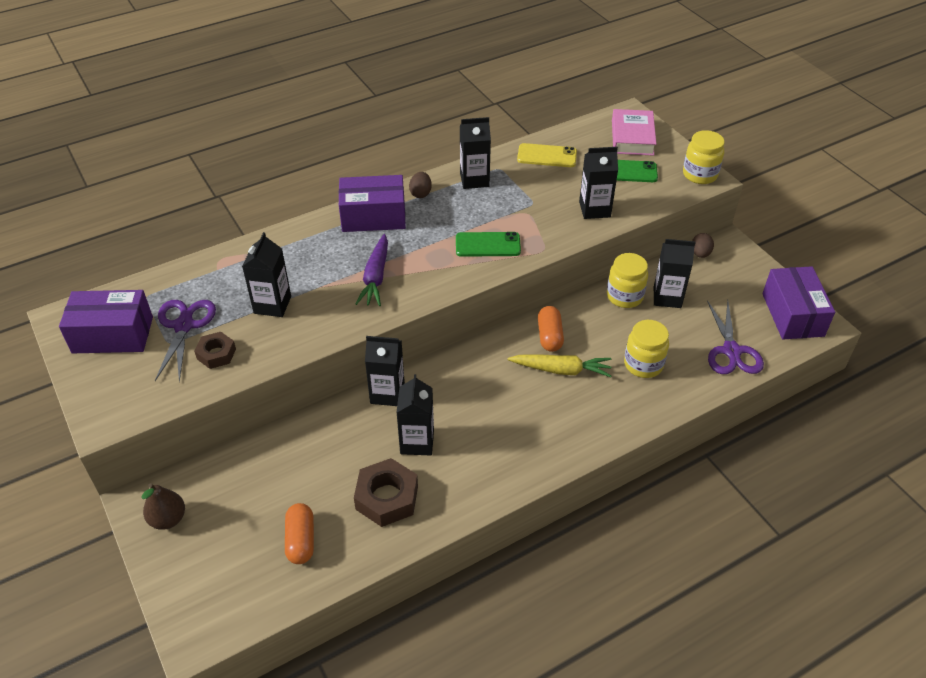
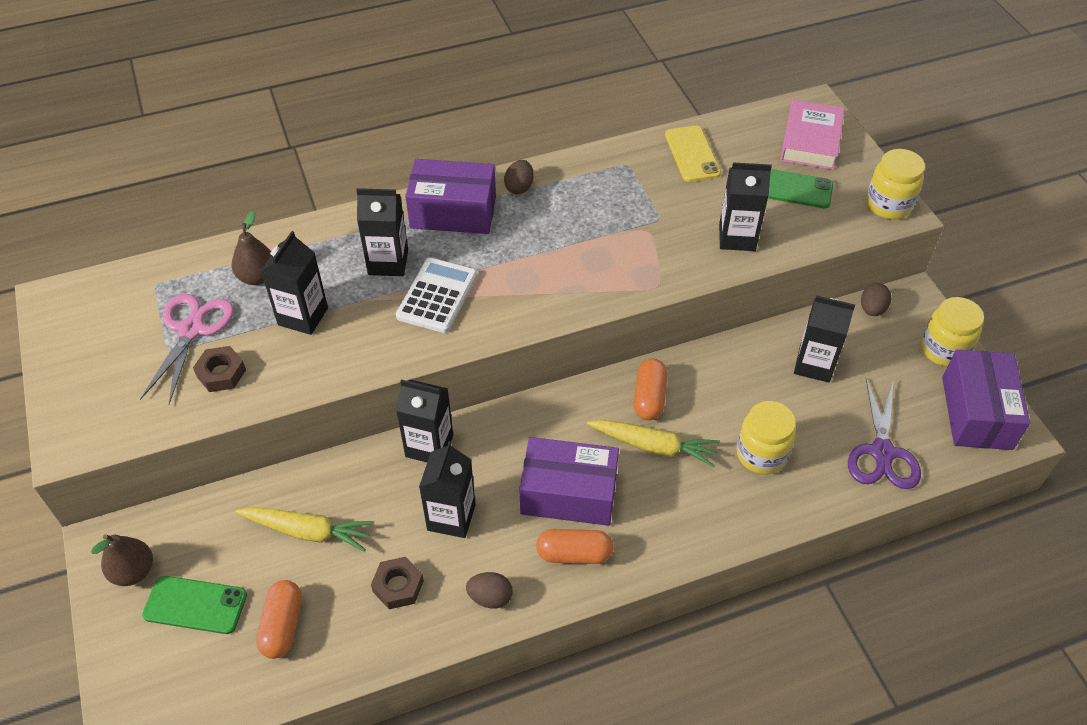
camera: 10 degrees right, 5 degrees up
purple box [59,290,153,353] -> purple box moved to [519,437,619,526]
purple scissors [155,300,216,382] -> pink scissors [140,294,234,404]
brown nut [354,458,418,527] -> brown nut [371,557,424,609], size x0.61
purple carrot [355,234,388,306] -> white calculator [396,258,477,333]
green phone [456,232,521,257] -> green phone moved to [142,576,247,634]
black carton [460,117,491,189] -> black carton moved to [356,188,408,276]
yellow phone [517,143,577,167] -> yellow phone turned 60 degrees clockwise [665,125,721,182]
yellow jar [607,253,648,308] -> yellow jar moved to [921,297,984,367]
none -> brown pear [232,211,271,285]
none -> yellow carrot [235,507,374,552]
none -> brown egg [466,572,513,609]
none -> orange capsule [536,529,613,564]

